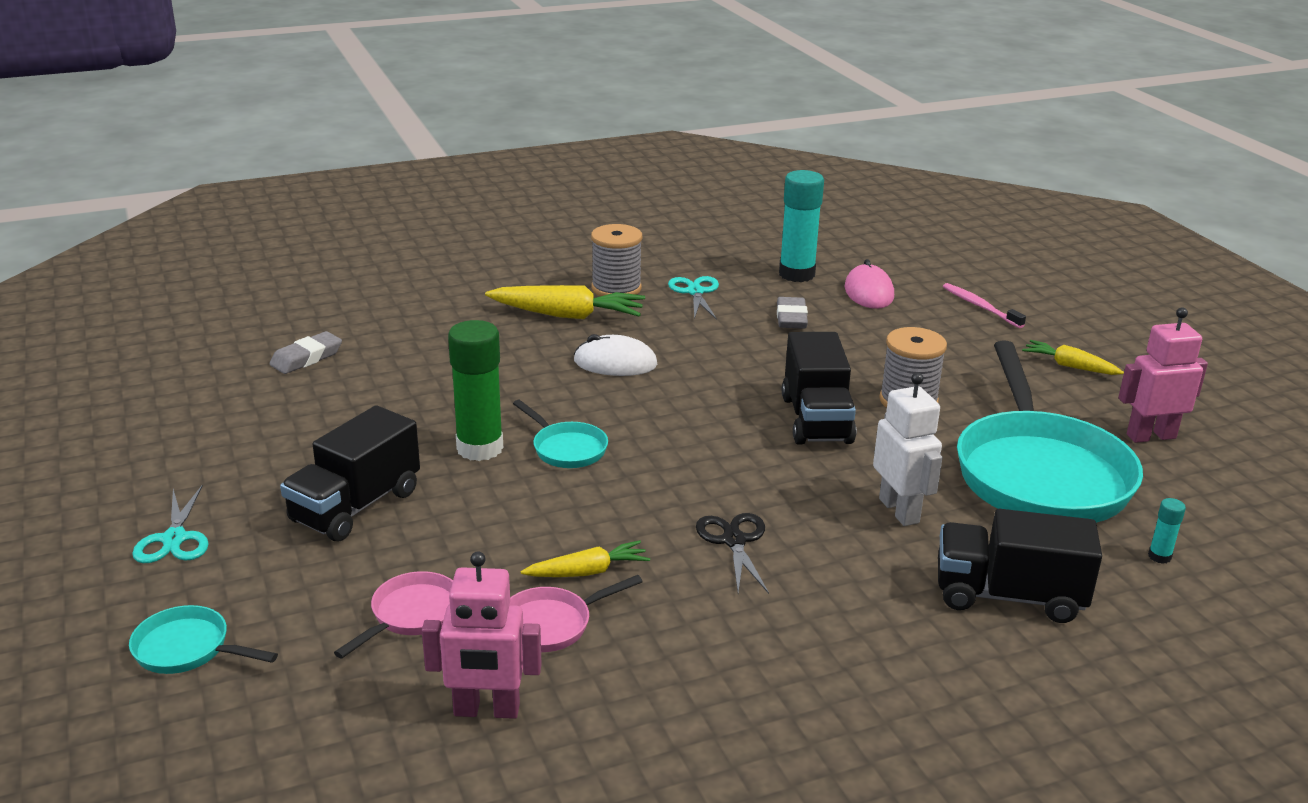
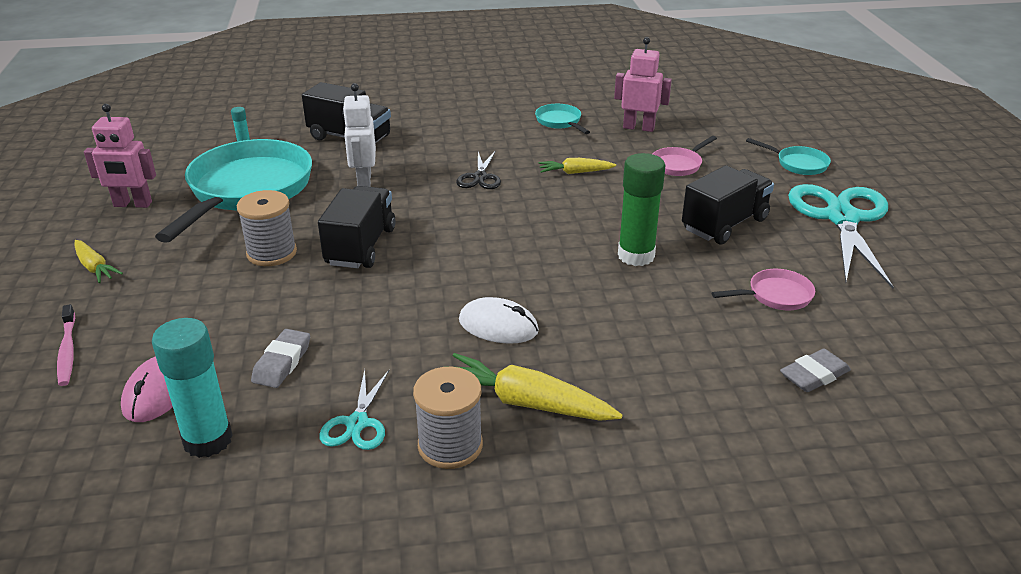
camera: 165 degrees left, 5 degrees up
turquoise scissors [132,485,209,563] -> turquoise scissors [788,184,894,289], size x2.06
pink pan [510,575,643,652] -> pink pan moved to [712,269,815,310]
turquoise pan [513,400,608,468] -> turquoise pan moved to [535,104,590,134]

